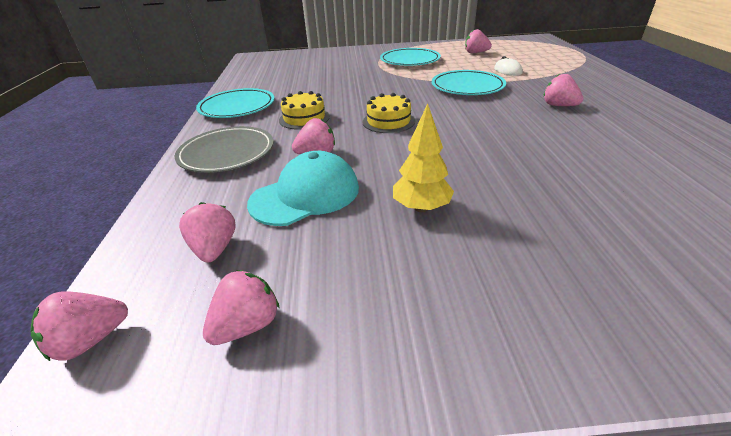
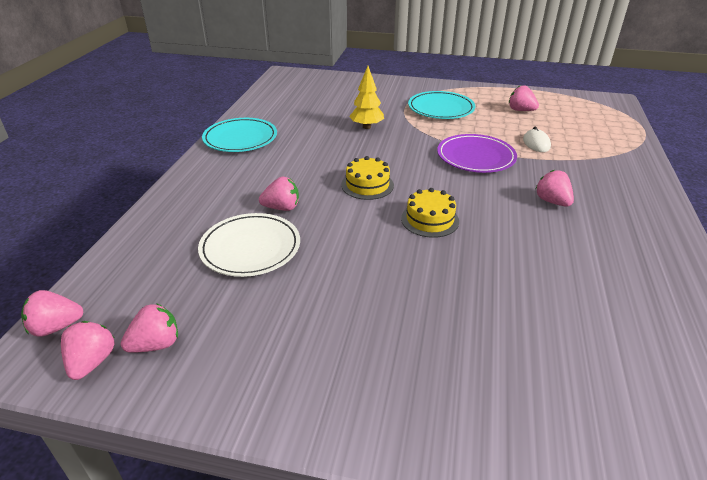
camera: 15 degrees right, 0 degrees up
grey plate [174,126,274,173] -> none
pink strawberry [179,202,236,263] -> pink strawberry moved to [61,321,114,380]
turquoise cap [247,151,359,226] -> white plate [198,213,300,277]
yellow cake [279,91,330,130] -> yellow cake moved to [401,188,459,238]
yellow tree [393,104,454,212] -> yellow tree moved to [349,66,384,129]
turquoise plate [432,70,506,95] -> purple plate [437,134,517,173]

